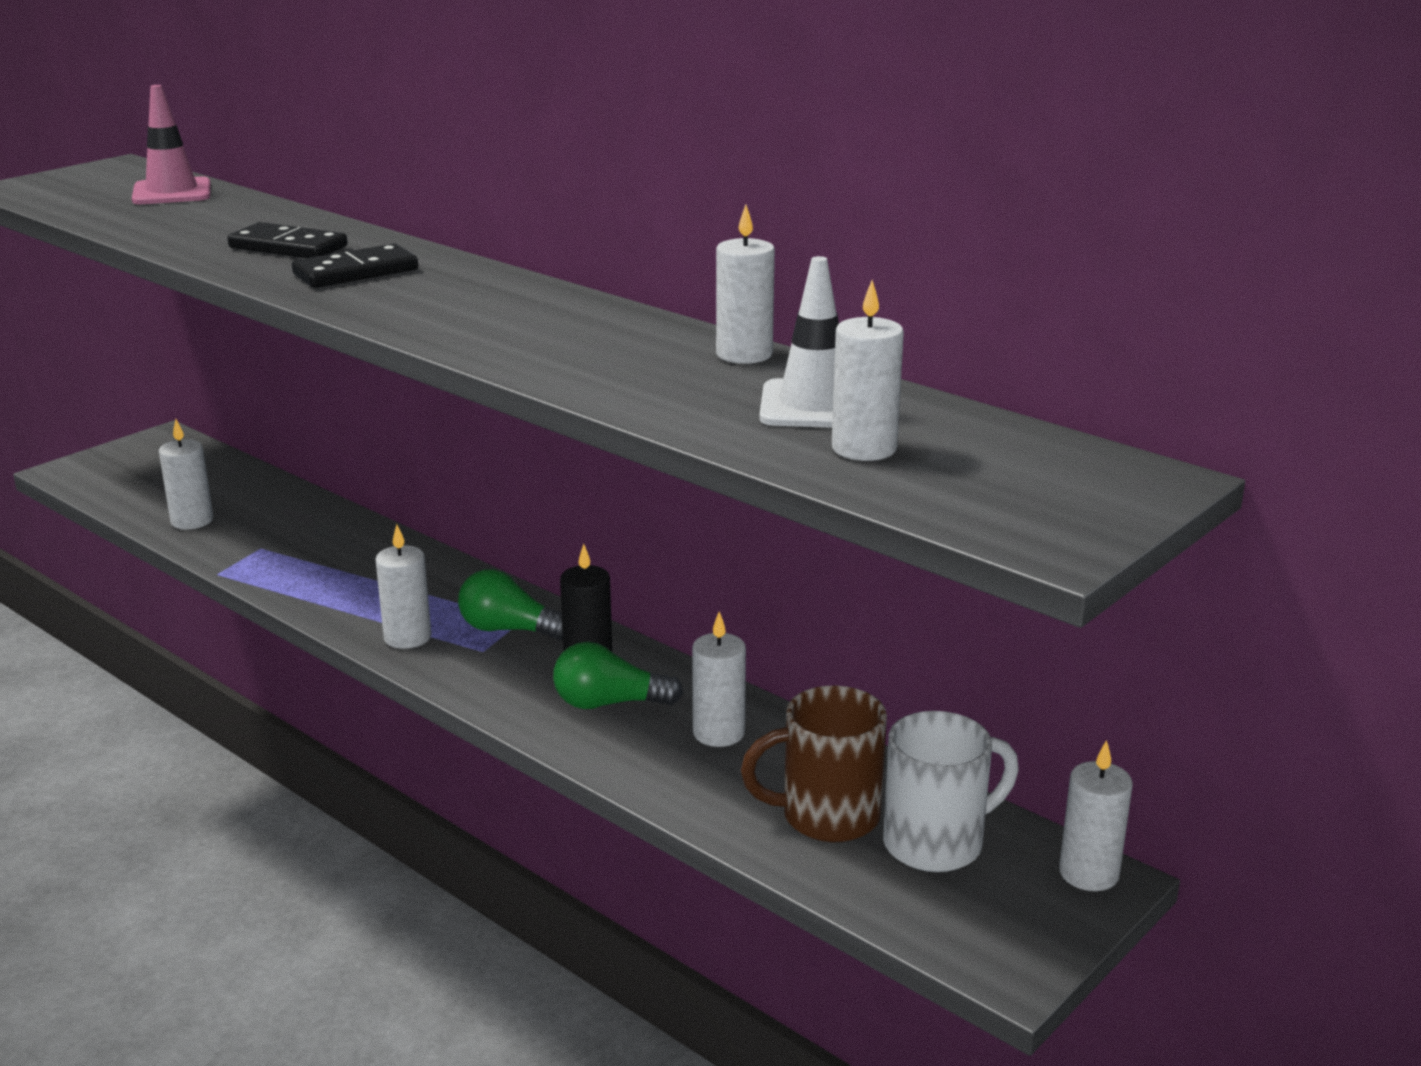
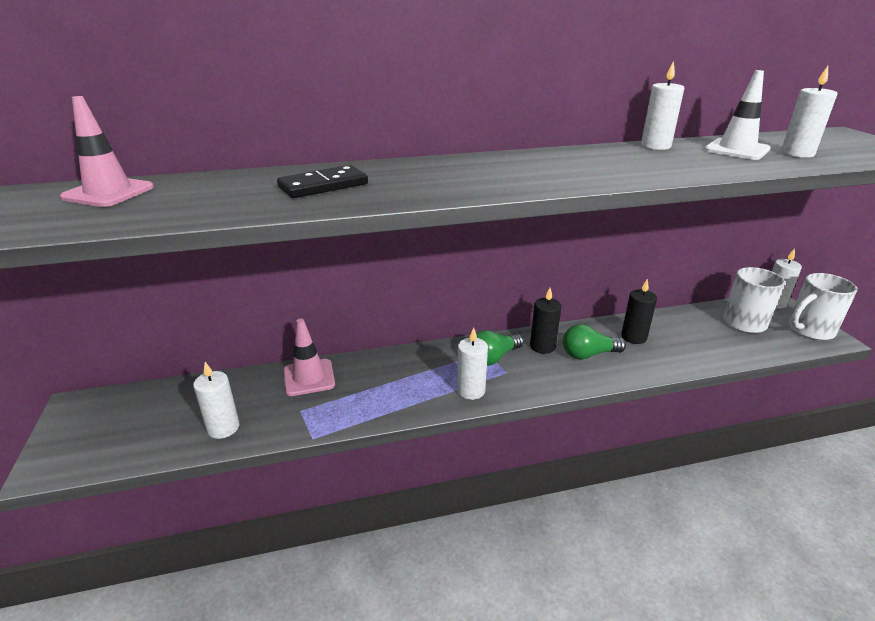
camera: 55 degrees left, 5 degrees up
black domino [292,244,418,288] -> none
green light bulb [553,642,683,709] -> green light bulb turned 45 degrees clockwise [563,324,626,359]
white candle [692,611,746,747] -> black candle [621,278,657,344]
brown mug [741,686,887,842] -> none
none -> pink traffic cone [284,319,335,396]
none -> white mug [789,273,857,340]

